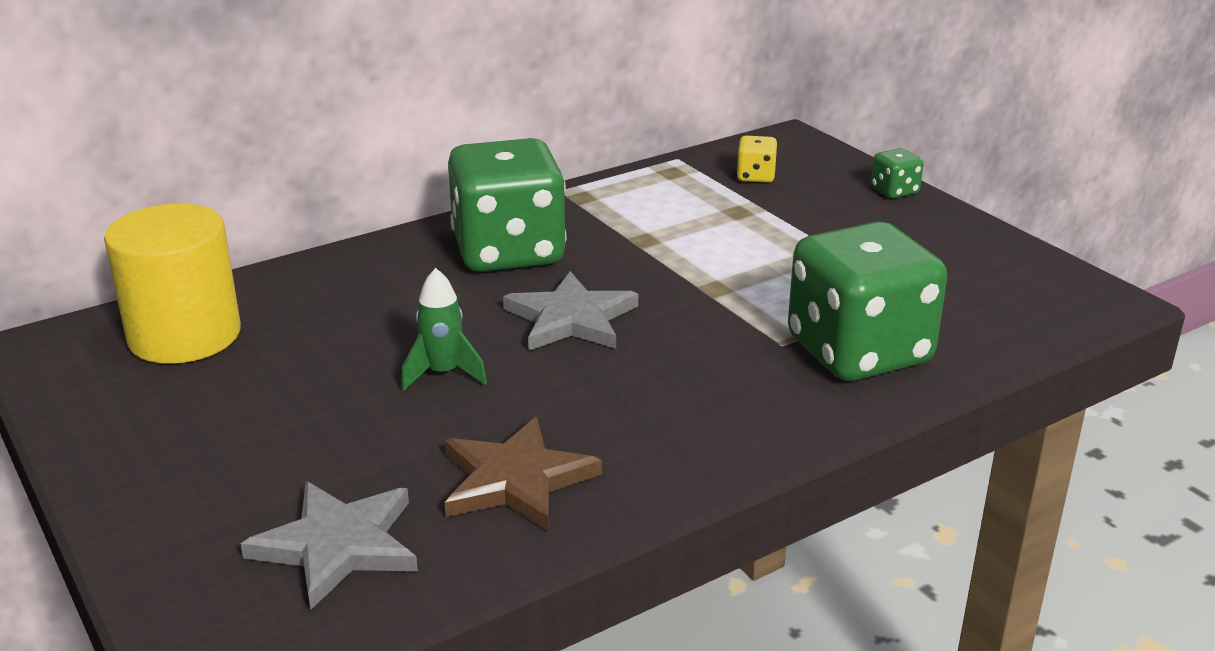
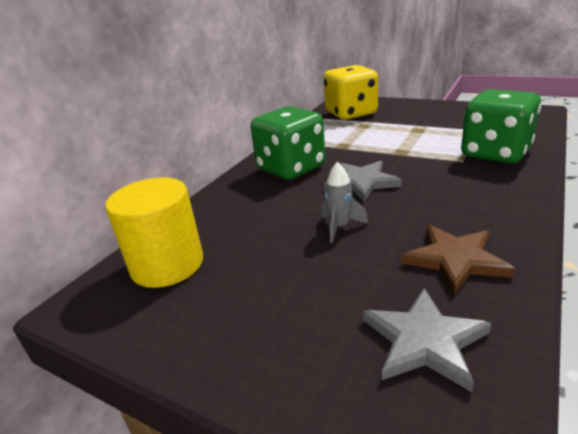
camera: 25 degrees left, 0 degrees up
green rocket [401,268,487,391] -> grey rocket [321,162,368,243]
yellow dice [736,136,778,183] -> yellow dice [324,65,378,120], size x2.45
green dice [871,148,923,198] -> none

